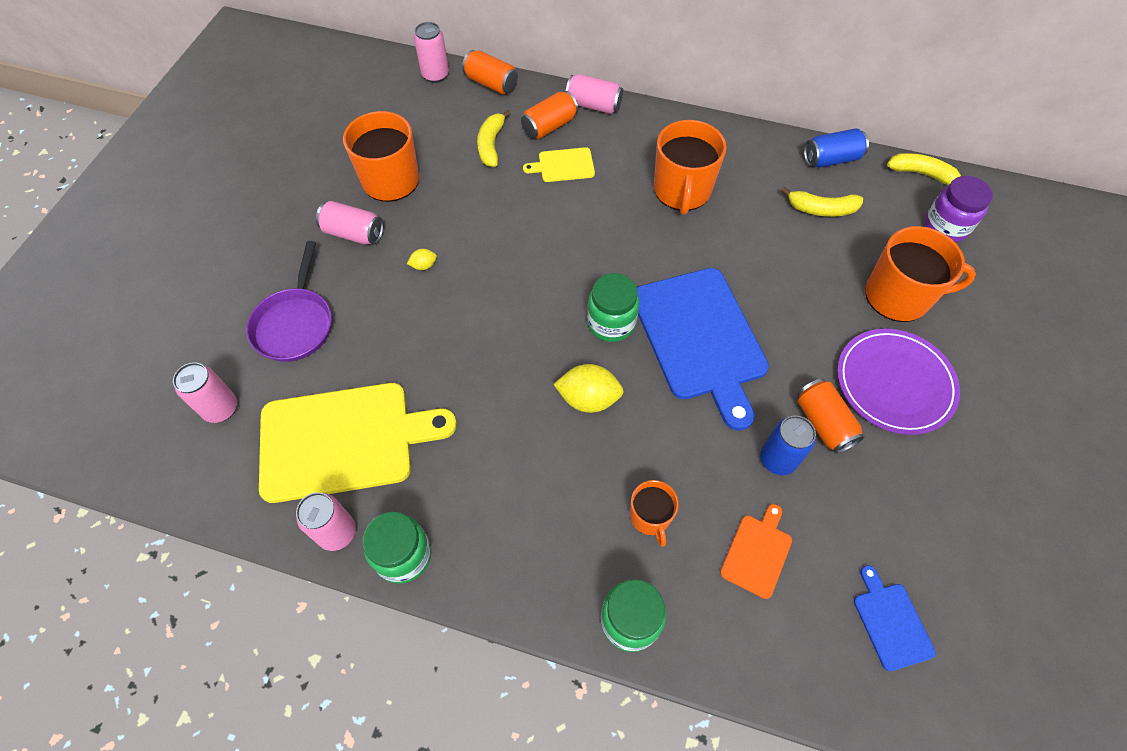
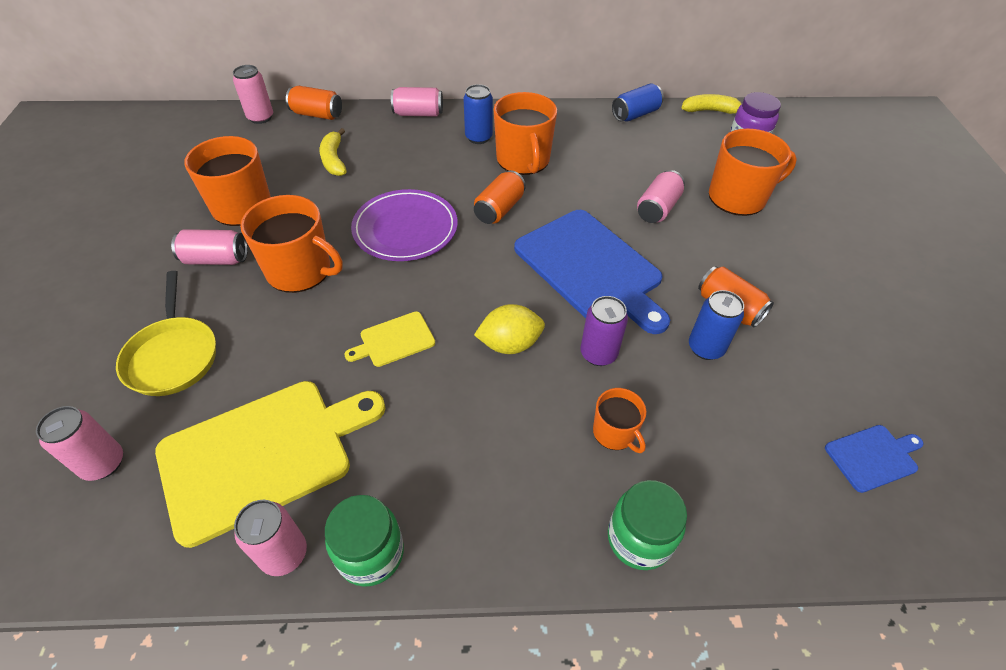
camera: 20 degrees left, 10 degrees down
purple pan [246,241,332,362] -> yellow pan [116,271,216,396]
yellow lemon [407,249,437,270] -> orange mug [240,195,343,293]
orange can [521,91,578,139] -> orange can moved to [474,170,526,224]
yellow cutting board [523,147,595,182] -> yellow cutting board moved to [344,312,435,367]
green jar [587,273,639,342] -> none
orange cutting board [720,504,792,599] -> none
yellow banana [781,187,863,217] -> none
purple plate [837,329,960,435] -> purple plate moved to [351,189,458,261]
blue cutting board [854,565,936,671] -> blue cutting board turned 105 degrees clockwise [825,425,923,493]
none -> blue can [463,84,493,144]
none -> purple can [580,296,628,366]
none -> pink can [637,170,685,223]

